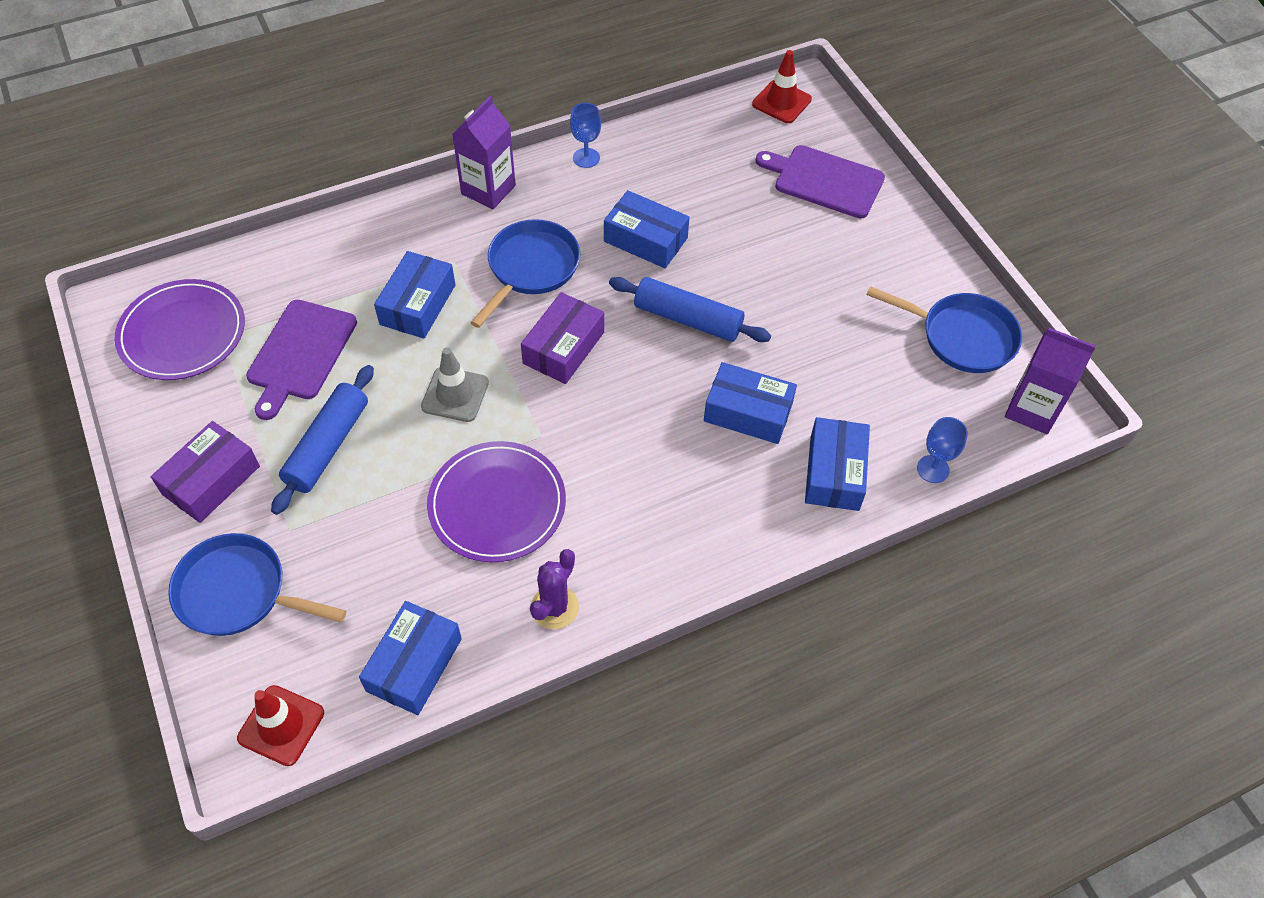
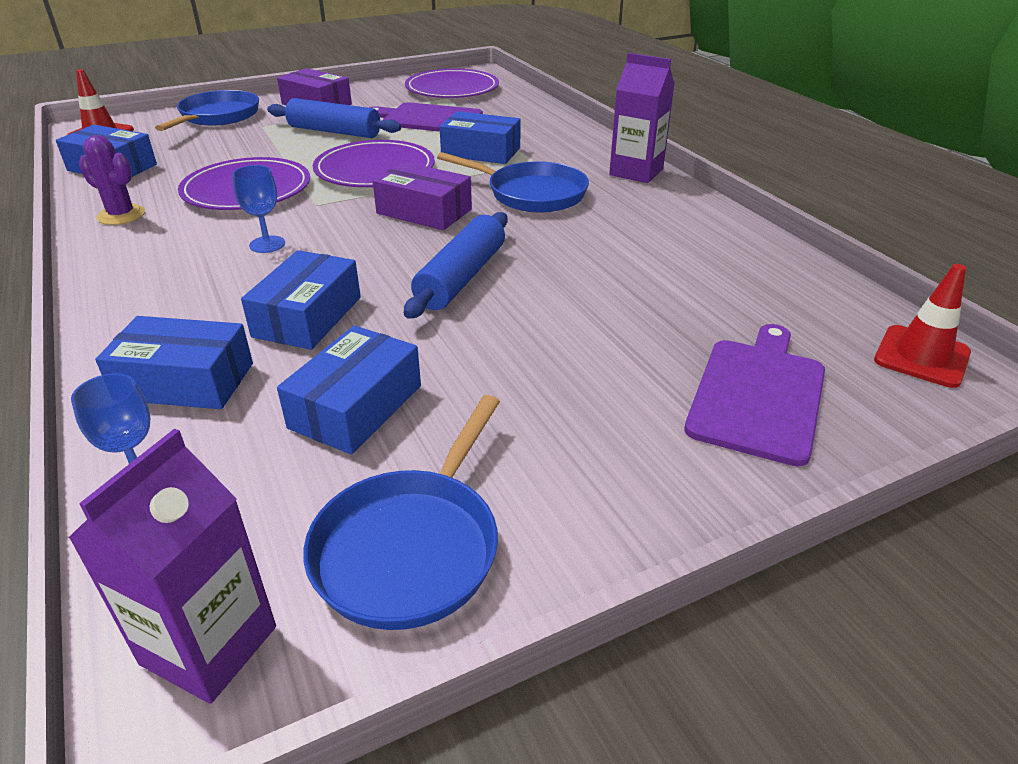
camera: 90 degrees right, 20 degrees down
grey traffic cone [421,347,489,422] -> purple plate [313,140,435,187]
blue goblet [570,103,601,168] -> blue goblet moved to [232,165,285,253]
blue box [604,190,689,268] -> blue box moved to [277,325,421,454]

